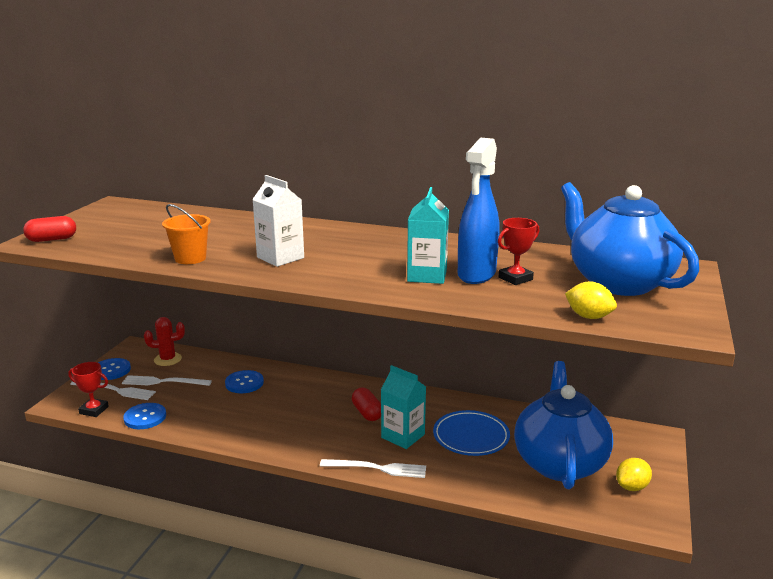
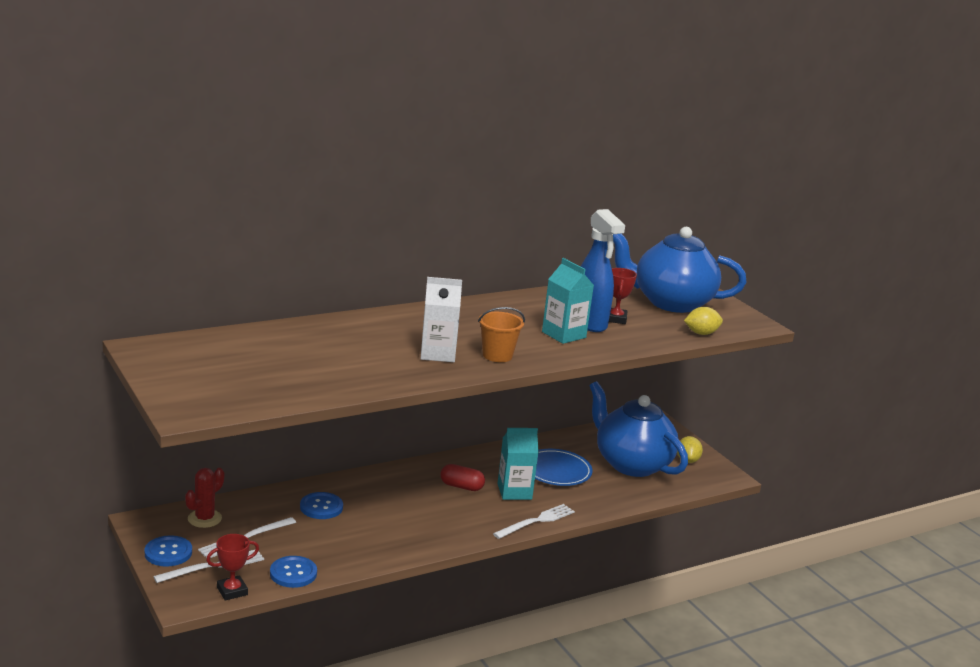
camera: 50 degrees left, 0 degrees up
red capsule [23,216,76,242] -> none
orange bucket [162,204,210,264] -> orange bucket moved to [478,307,525,362]

